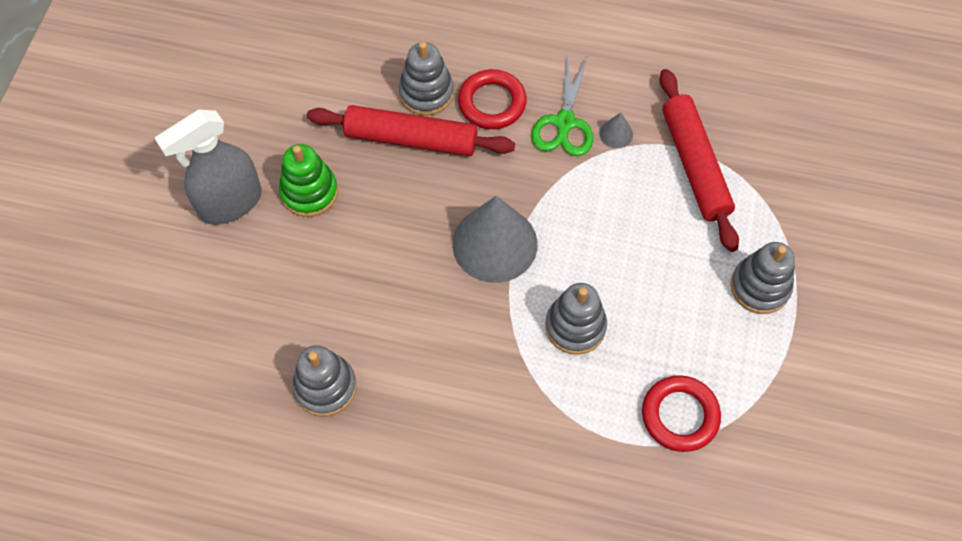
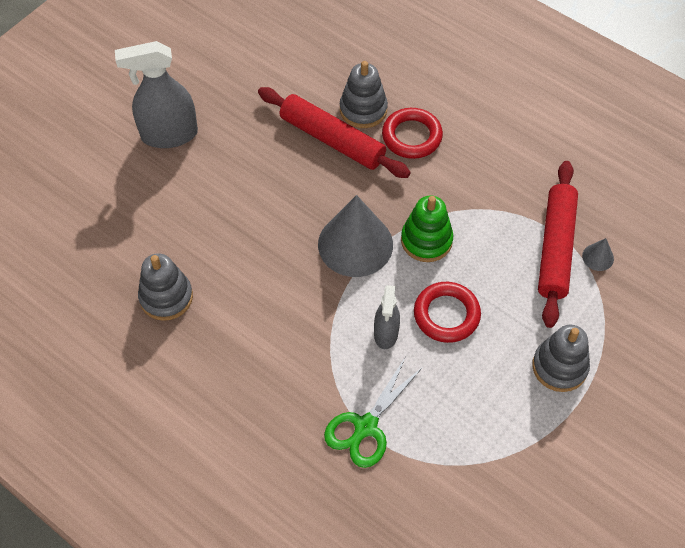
camera: 25 degrees right, 5 degrees down
green stacking toy [279,144,338,217] -> green stacking toy moved to [401,195,453,262]
green scissors [531,53,593,156] -> green scissors moved to [324,358,423,468]
grey stacking toy [545,283,607,355] -> grey spray bottle [374,285,400,349]
grey cone [599,112,633,149] -> grey cone moved to [582,238,614,271]
red ring [642,375,721,452] -> red ring moved to [414,282,481,343]

